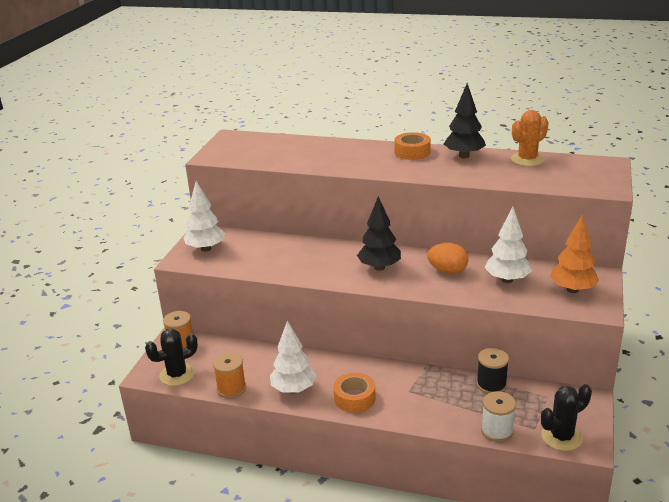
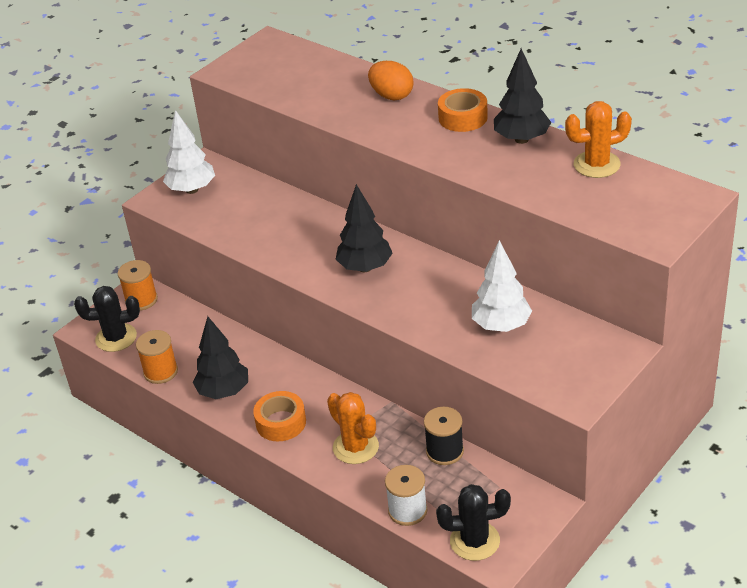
camera: 25 degrees right, 10 degrees up
white tree [270,321,316,393] -> black tree [193,316,248,399]
orange egg [427,243,468,274] -> orange egg moved to [368,61,414,100]
orange tree [550,215,599,293] -> none
none -> orange cactus [327,392,379,464]

